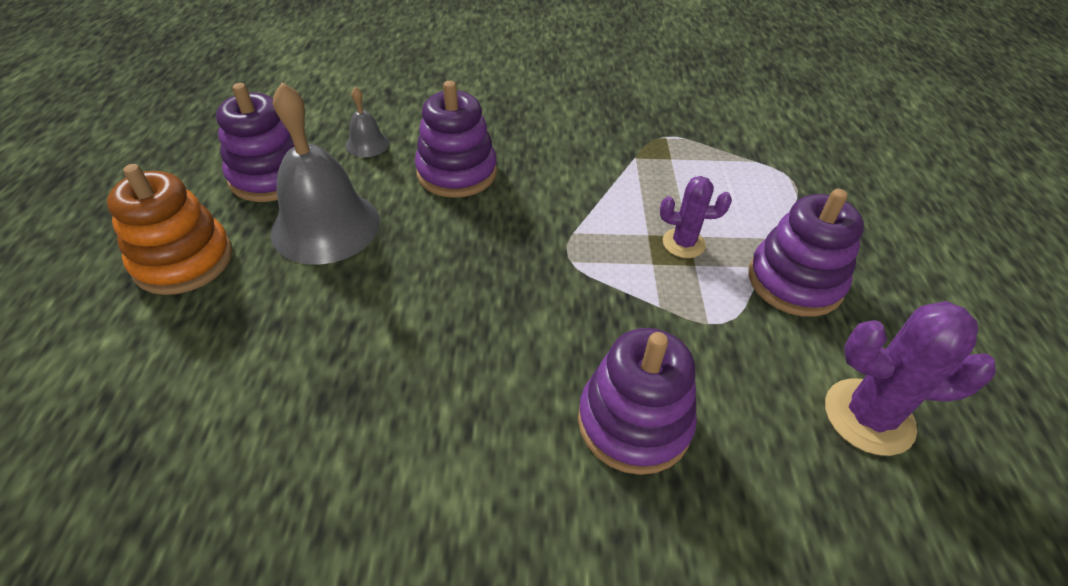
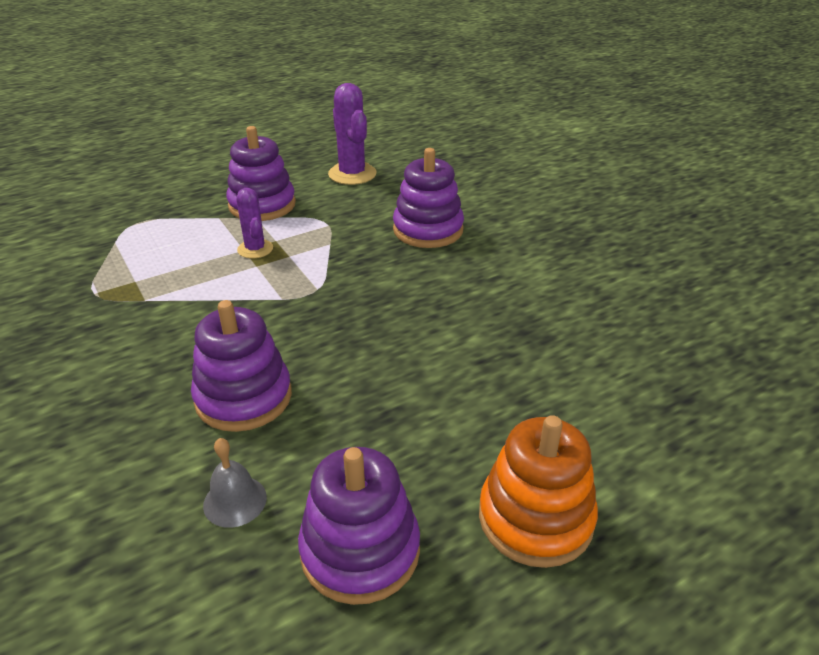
camera: 120 degrees left, 10 degrees down
grey bell [270,82,380,265] -> none

